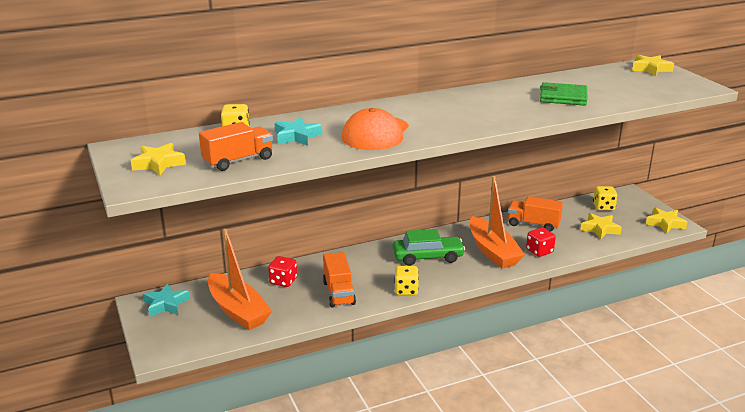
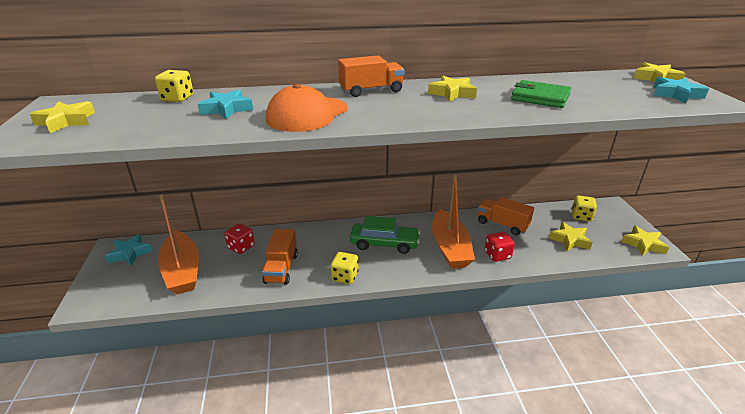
camera: 15 degrees right, 5 degrees up
orange truck [199,122,273,171] -> orange truck moved to [338,55,405,97]
none -> yellow star [428,76,477,102]
none -> turquoise star [653,77,709,103]

